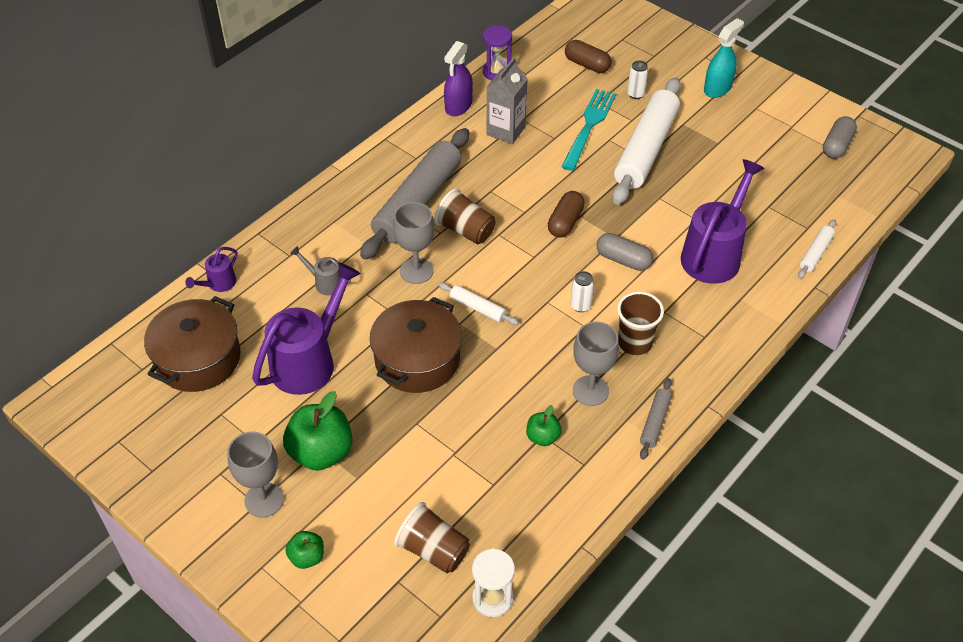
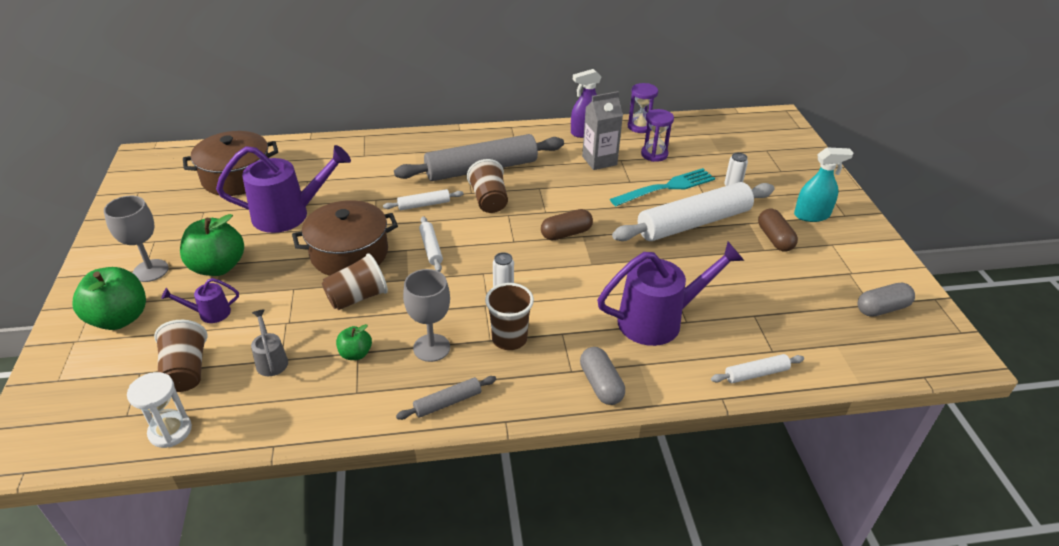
camera: 40 degrees right, 10 degrees down
purple watering can [185,247,238,292] -> purple watering can moved to [161,278,239,323]
green apple [286,531,324,569] -> green apple [72,267,146,330], size x1.91
grey watering can [290,246,351,295] -> grey watering can moved to [251,309,288,376]
grey goblet [393,202,435,284] -> white rolling pin [383,189,464,210]
brown capsule [565,40,611,73] -> brown capsule moved to [758,209,798,252]
grey capsule [597,233,653,271] -> grey capsule moved to [580,347,625,405]
none -> brown cup [322,253,388,310]
none -> purple hourglass [641,109,674,162]

